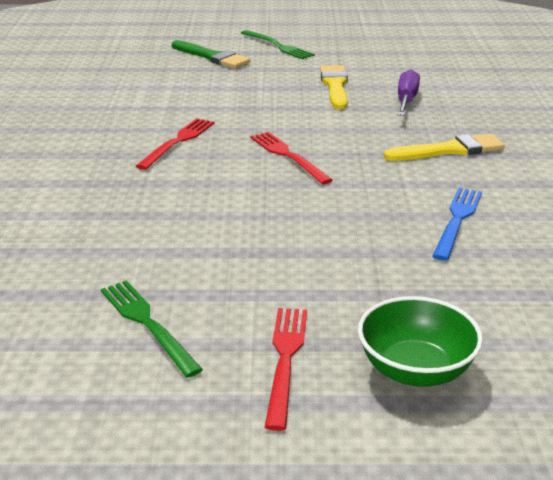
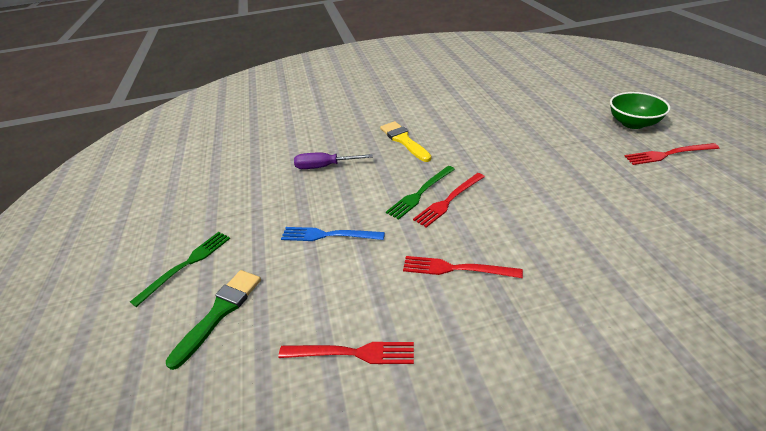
camera: 100 degrees left, 10 degrees up
green fork [101,280,203,378] -> green fork moved to [386,166,455,220]
yellow brush [320,65,348,109] -> none
blue fork [432,188,482,261] -> blue fork moved to [281,227,385,241]
none -> red fork [278,342,414,364]

